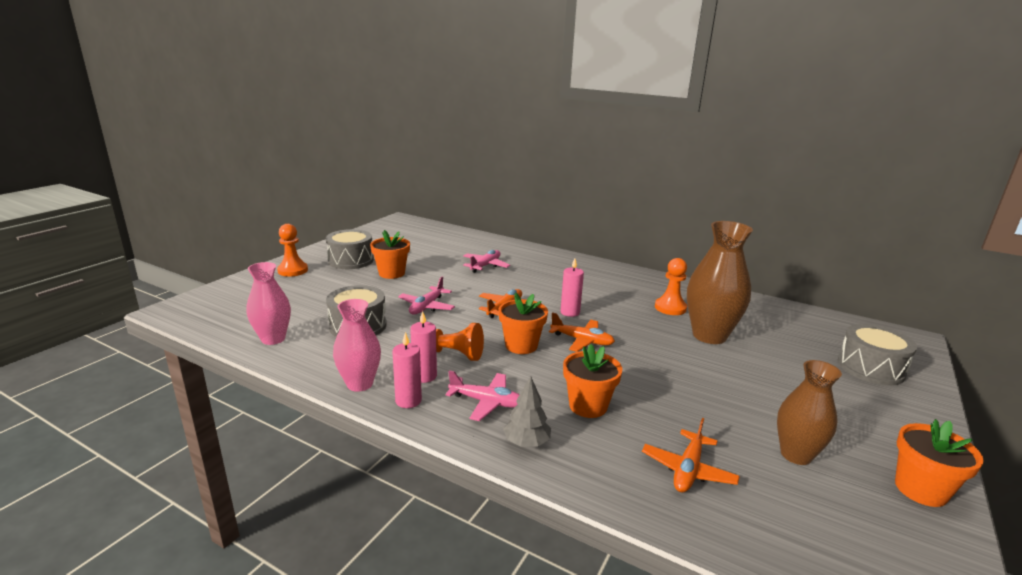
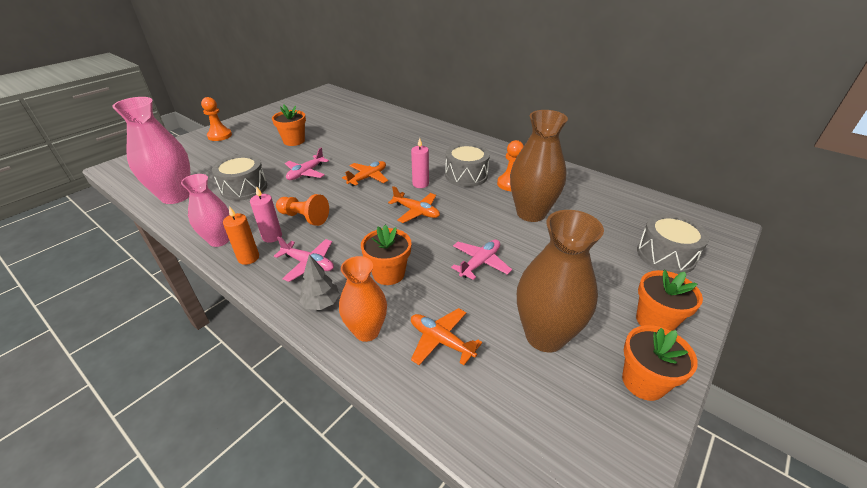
camera: 10 degrees right, 15 degrees up
pink vase [246,262,291,345] -> pink vase [112,97,191,204], size x1.56
grey drum [326,229,374,269] -> grey drum moved to [445,143,490,187]
pink candle [392,332,422,408] -> orange candle [223,206,259,265]
pink plane [463,250,510,273] -> pink plane moved to [451,240,512,280]
orange flower pot [498,293,548,354] -> orange flower pot moved to [636,270,703,331]
orange plane [642,418,740,492] -> orange plane turned 90 degrees clockwise [411,308,482,365]
brown vase [777,360,842,465] -> brown vase [517,210,604,352], size x1.56
none -> orange vase [339,256,387,342]

